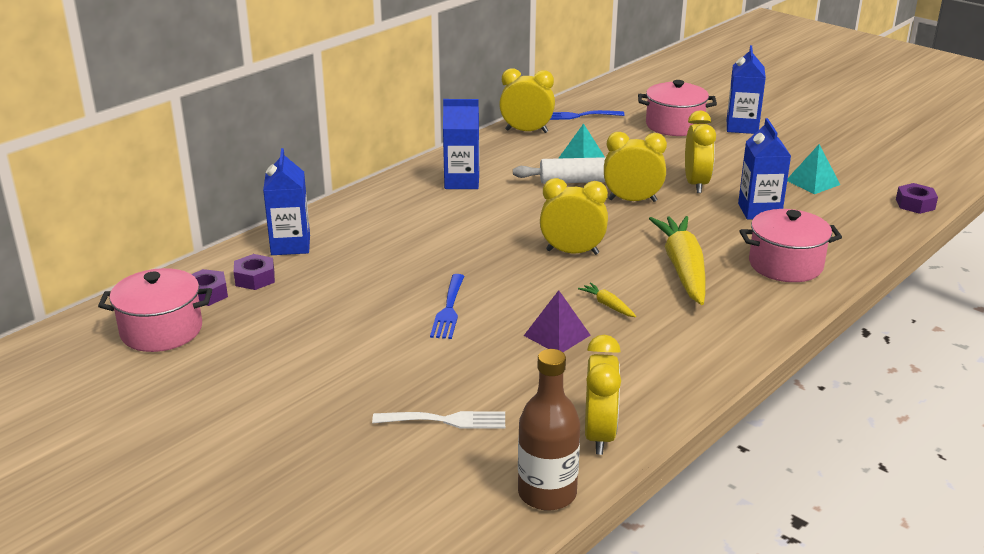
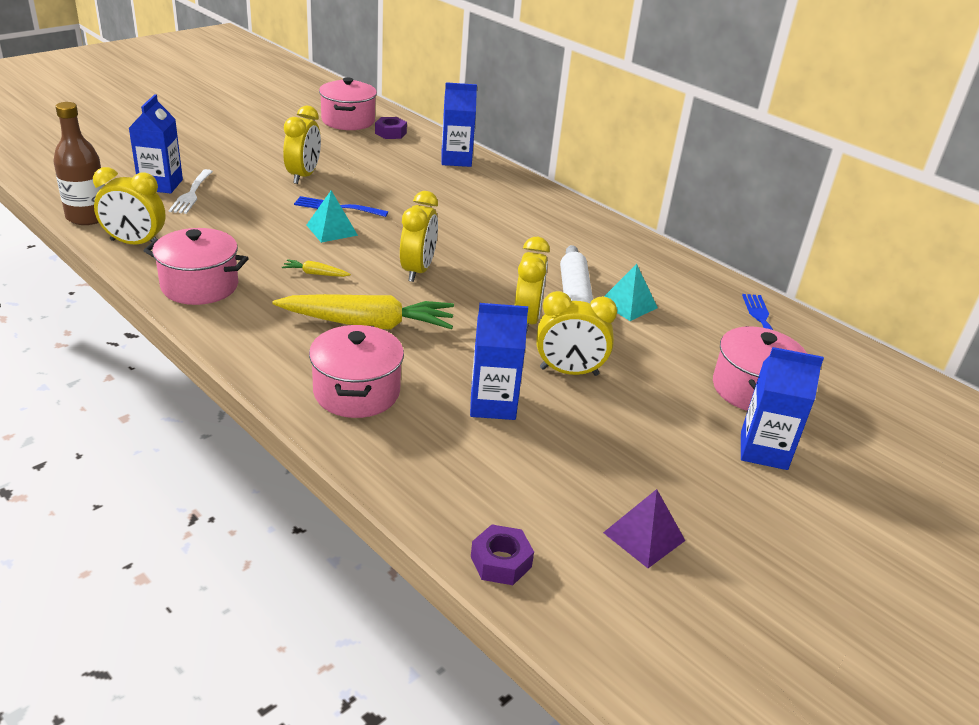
camera: 90 degrees right, 5 degrees up
purple nut [234,254,275,290] -> none
blue carton [443,99,479,189] -> blue carton moved to [129,94,183,194]
yellow clock [499,68,555,133] -> yellow clock moved to [283,105,321,184]
purple pyramid [524,290,591,352] -> purple pyramid moved to [603,489,685,568]
yellow carrot [578,282,636,317] -> yellow carrot turned 135 degrees counterclockwise [282,259,351,277]
turquoise pyramid [787,144,840,194] -> turquoise pyramid moved to [307,191,358,243]
none -> pink pot [144,228,249,305]

